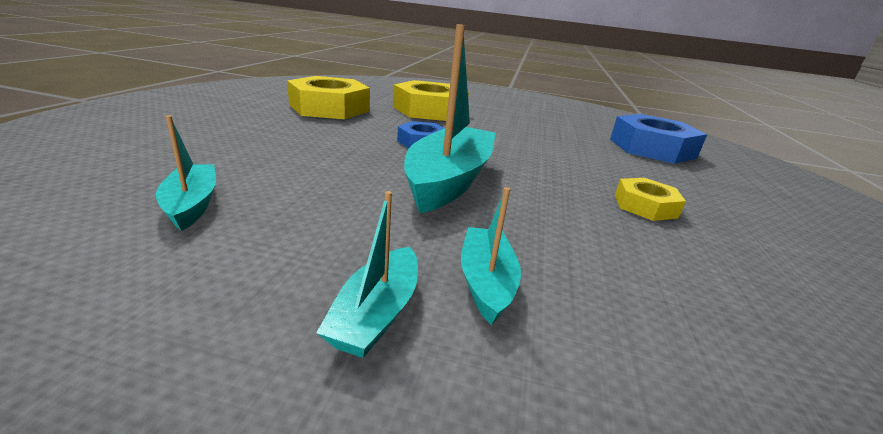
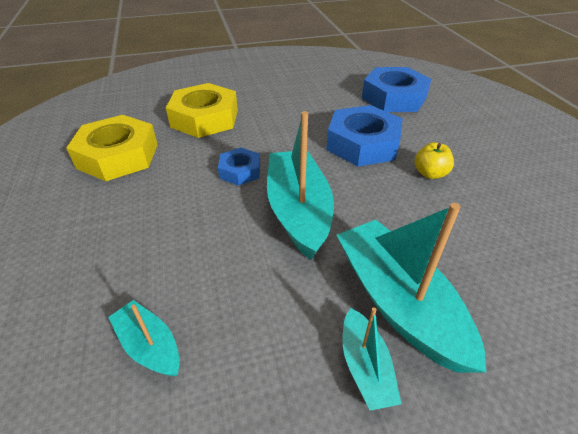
camera: 25 degrees left, 15 degrees up
turquoise boat [461,187,521,325] -> turquoise boat [337,203,486,373], size x1.96
yellow nut [615,178,686,221] -> yellow apple [414,142,454,179]
none -> blue nut [326,105,403,166]

